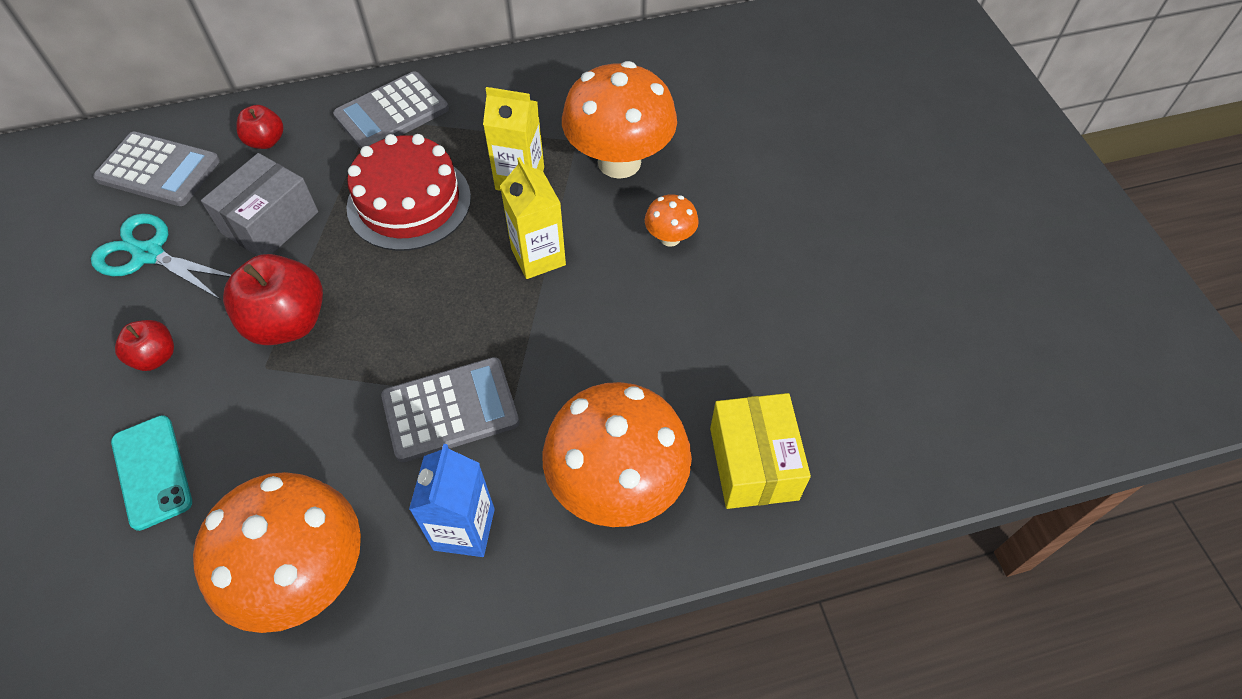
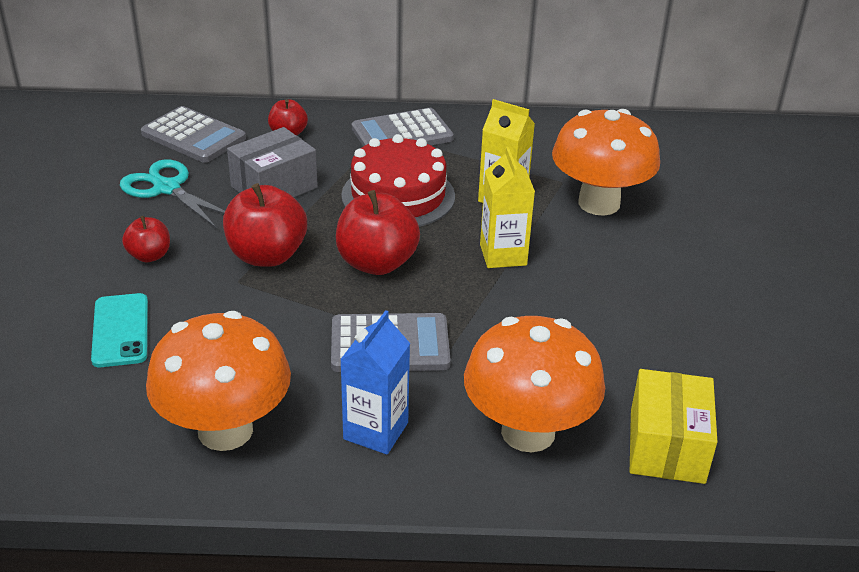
camera: 15 degrees right, 20 degrees down
orange mushroom [645,194,699,247] -> none
none -> red apple [336,190,420,275]

